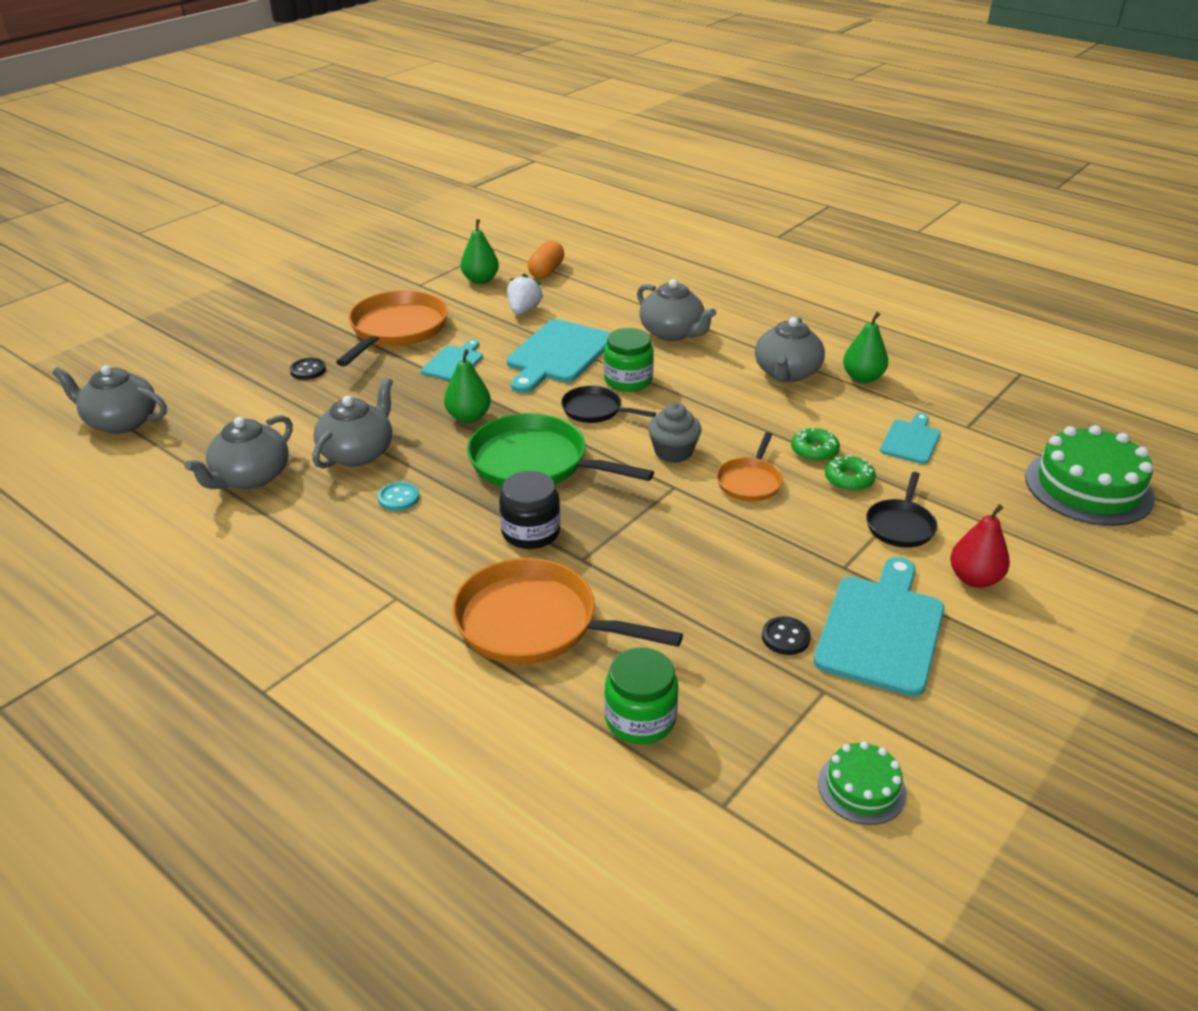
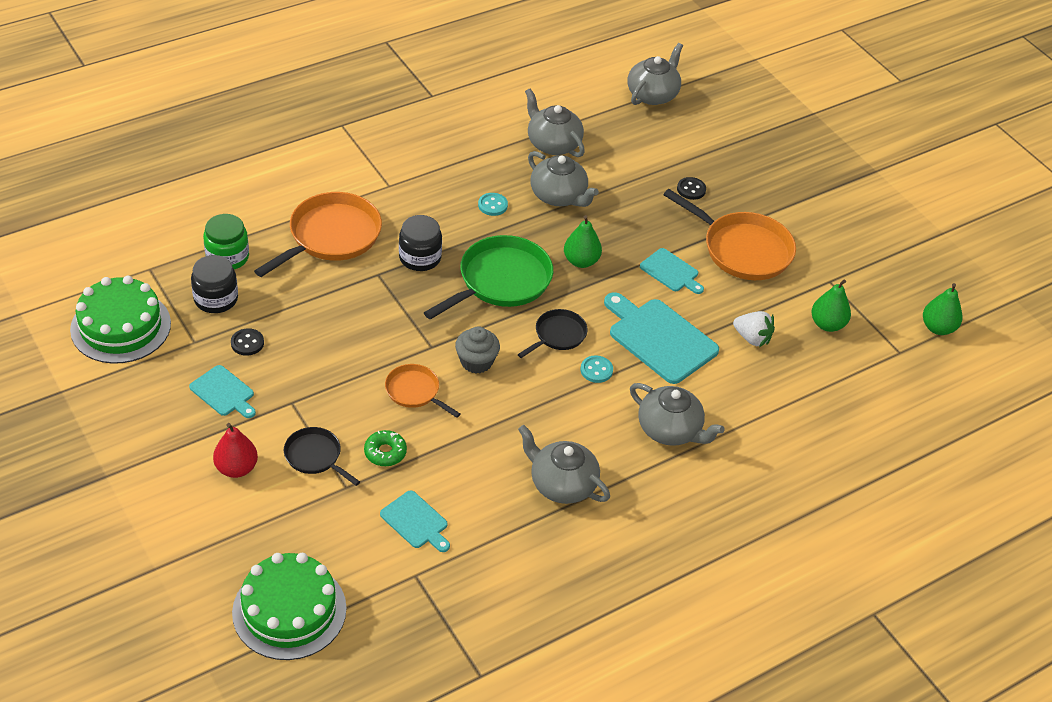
camera: 105 degrees right, 10 degrees up
orange capsule [528,241,564,279] -> none
green jar [604,328,654,392] -> turquoise button [580,355,613,383]
grey teapot [637,279,716,341] -> grey teapot turned 120 degrees counterclockwise [630,383,725,446]
green donut [791,428,840,462] -> none
turquoise cutting board [814,557,944,697] -> turquoise cutting board [189,365,256,418], size x0.56
green cake [818,741,907,825] -> green cake [70,276,171,364], size x1.90
green pear [843,312,888,383] -> green pear moved to [923,283,963,335]
none -> black jar [191,255,238,313]

